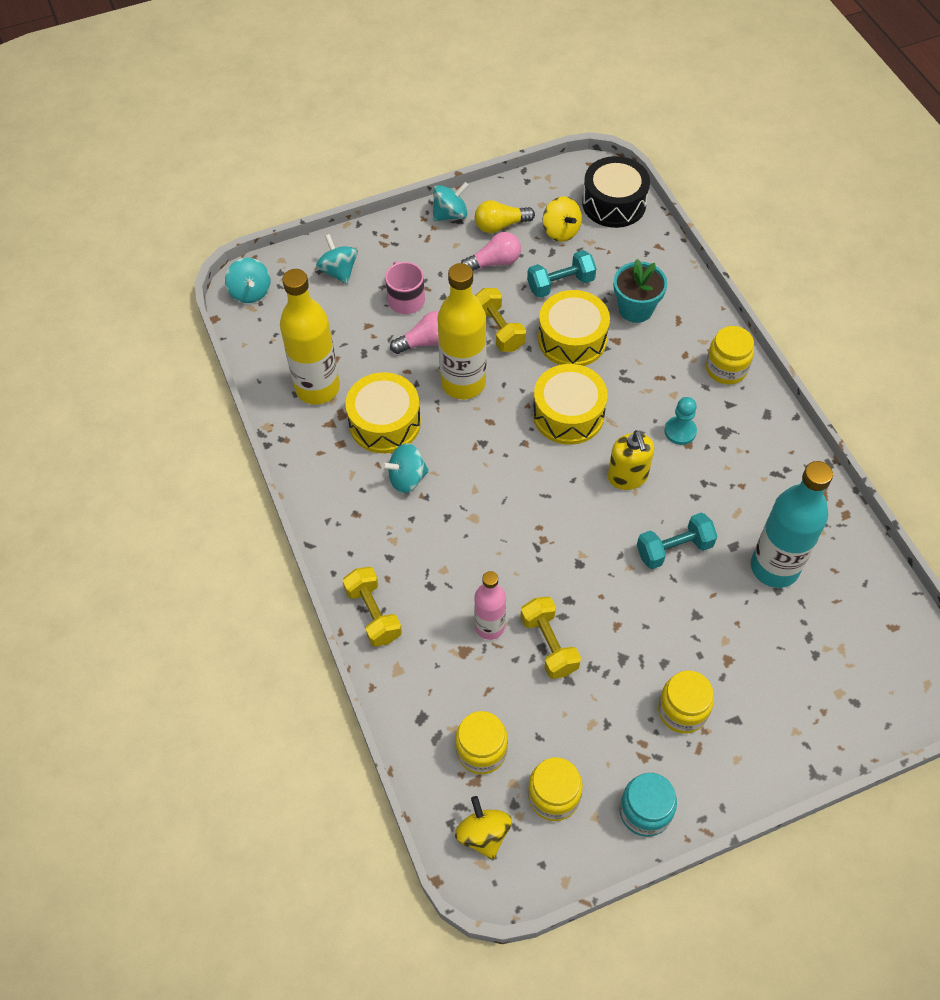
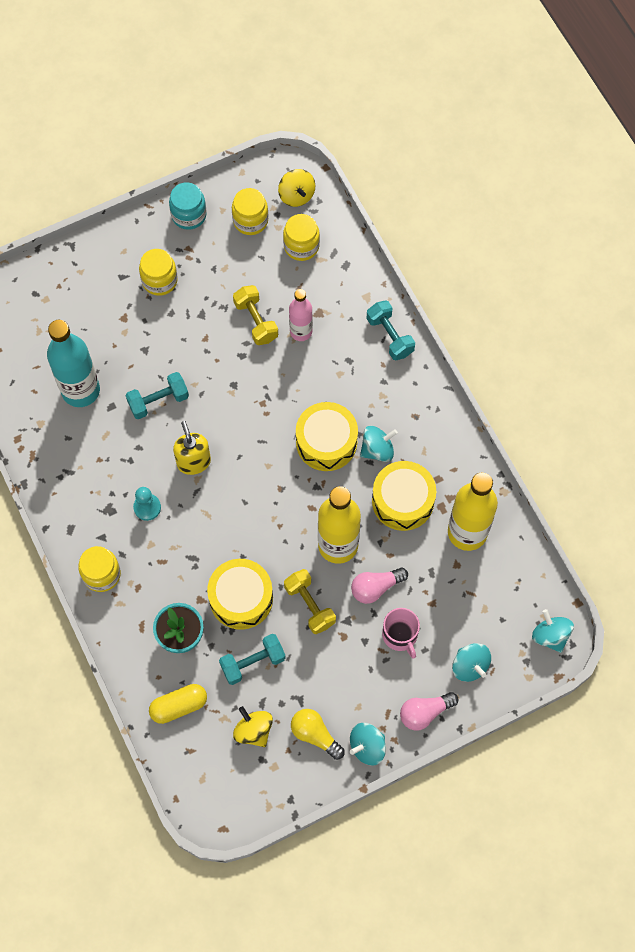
camera: 175 degrees right, 10 degrees up
yellow dumbbell [342,567,402,647] -> turquoise dumbbell [366,300,415,360]
pink light bulb [461,232,521,270] -> pink light bulb moved to [400,692,458,731]
yellow light bulb [475,200,535,233] -> yellow light bulb turned 120 degrees counterclockwise [291,709,345,760]
yellow drum [533,364,608,445] -> yellow drum moved to [296,402,358,471]
black drum [582,156,650,228] -> none
none -> yellow capsule [149,684,207,724]

